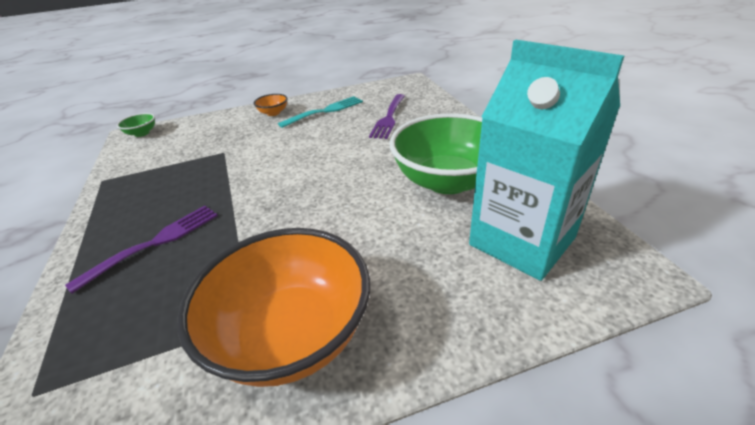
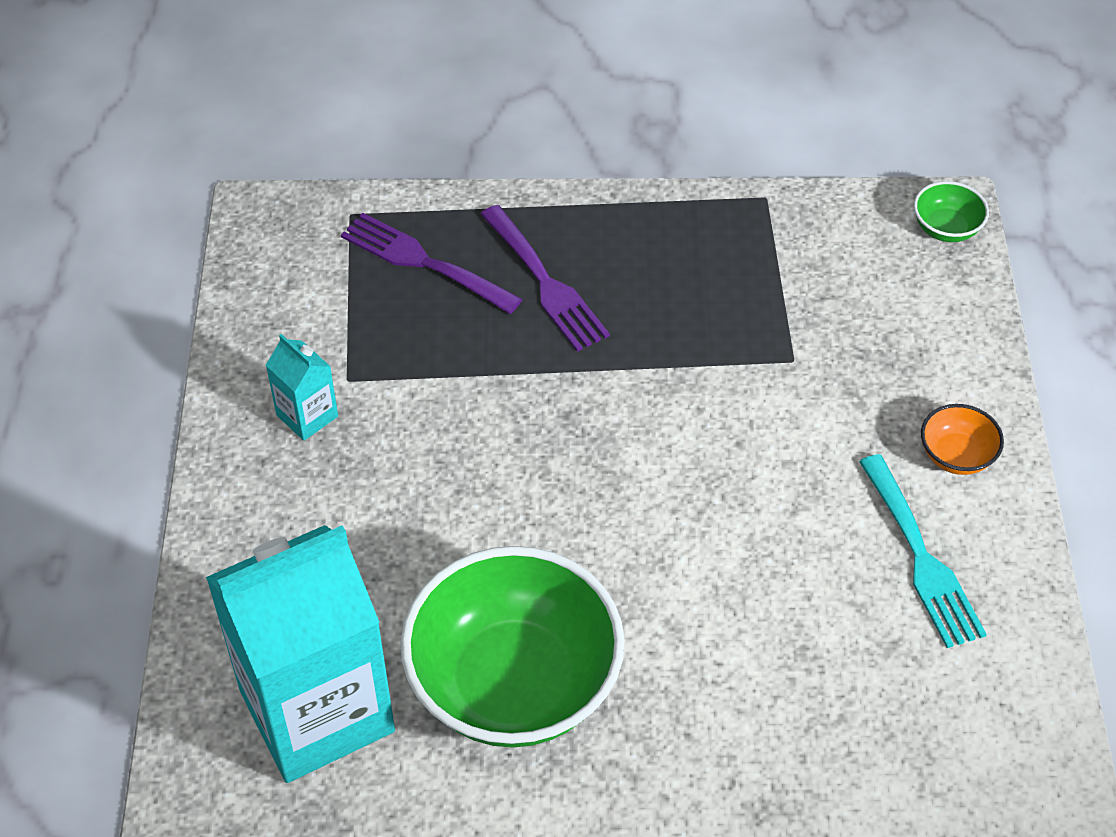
camera: 105 degrees right, 15 degrees up
orange bowl [177,228,370,387] -> turquoise carton [266,334,338,441]
purple fork [369,94,405,139] -> purple fork moved to [341,213,522,314]

